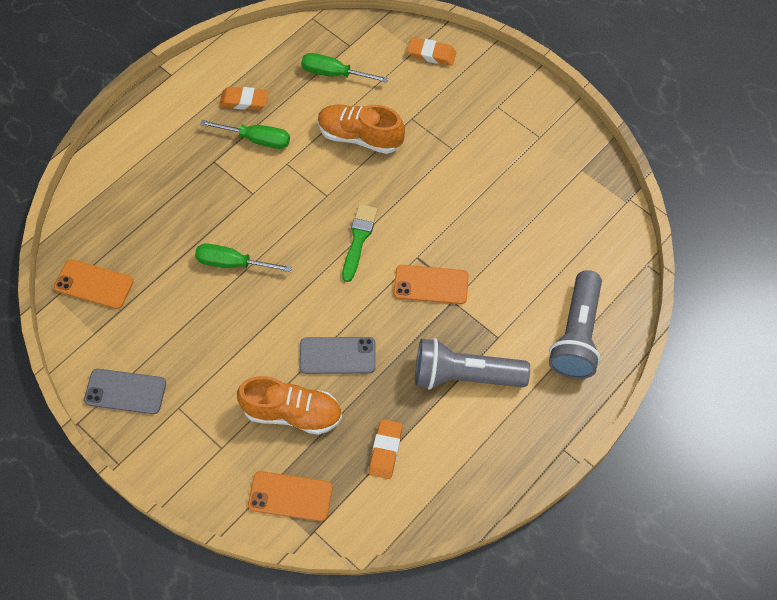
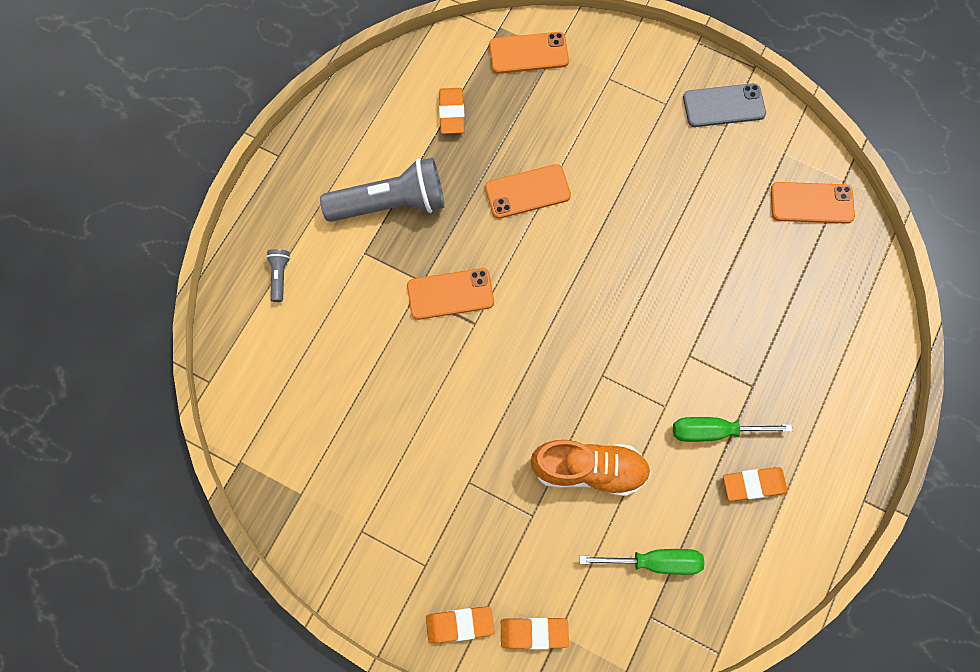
camera: 165 degrees right, 10 degrees up
green screwdriver [195,244,292,272] -> none
orange shoe [237,376,342,435] -> none
grey phone [299,337,376,374] -> orange phone [485,164,571,219]
green brush [342,204,378,282] -> none
grey flashlight [549,270,602,379] -> grey flashlight [266,249,290,302], size x0.42
none -> orange eraser [426,606,494,643]

